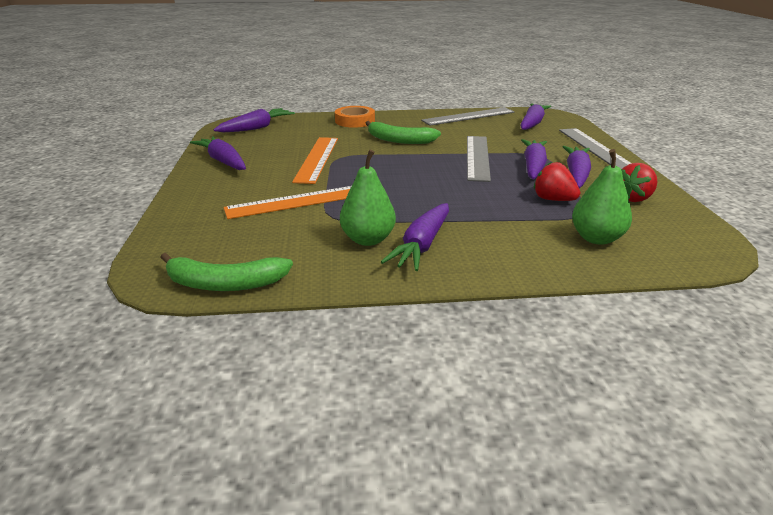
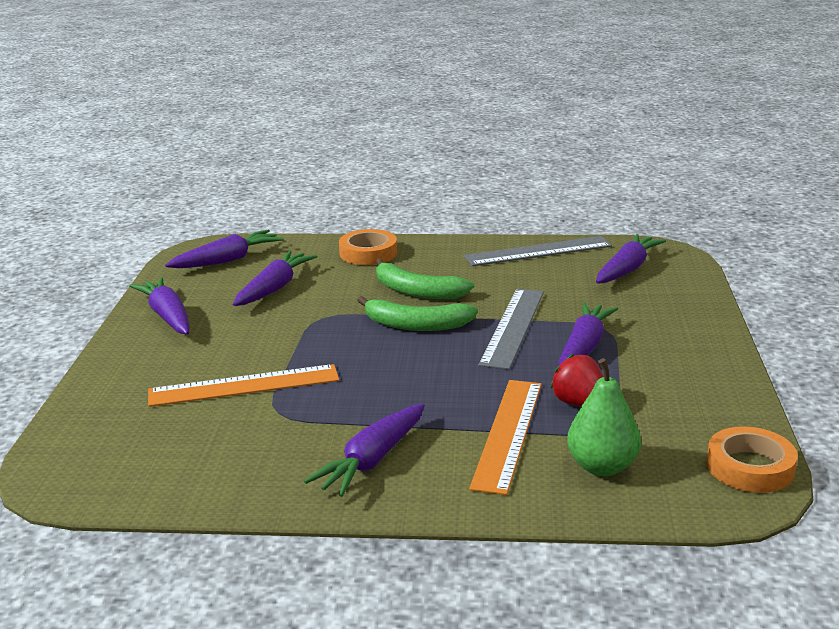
camera: 10 degrees right, 5 degrees down
green banana [160,253,293,291] -> green banana moved to [357,296,478,331]
orange ruler [292,137,338,184] -> orange ruler moved to [469,380,542,495]
green pear [340,150,396,246] -> none
grey ruler [559,128,632,169] -> none
purple carrot [562,146,591,188] -> purple carrot moved to [233,251,317,306]
red strawberry [621,163,658,202] -> none
none -> orange tape [707,426,798,493]

